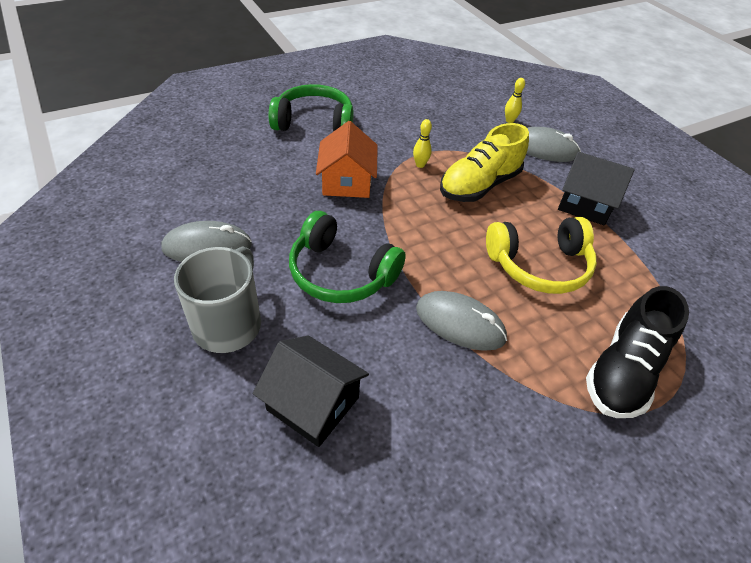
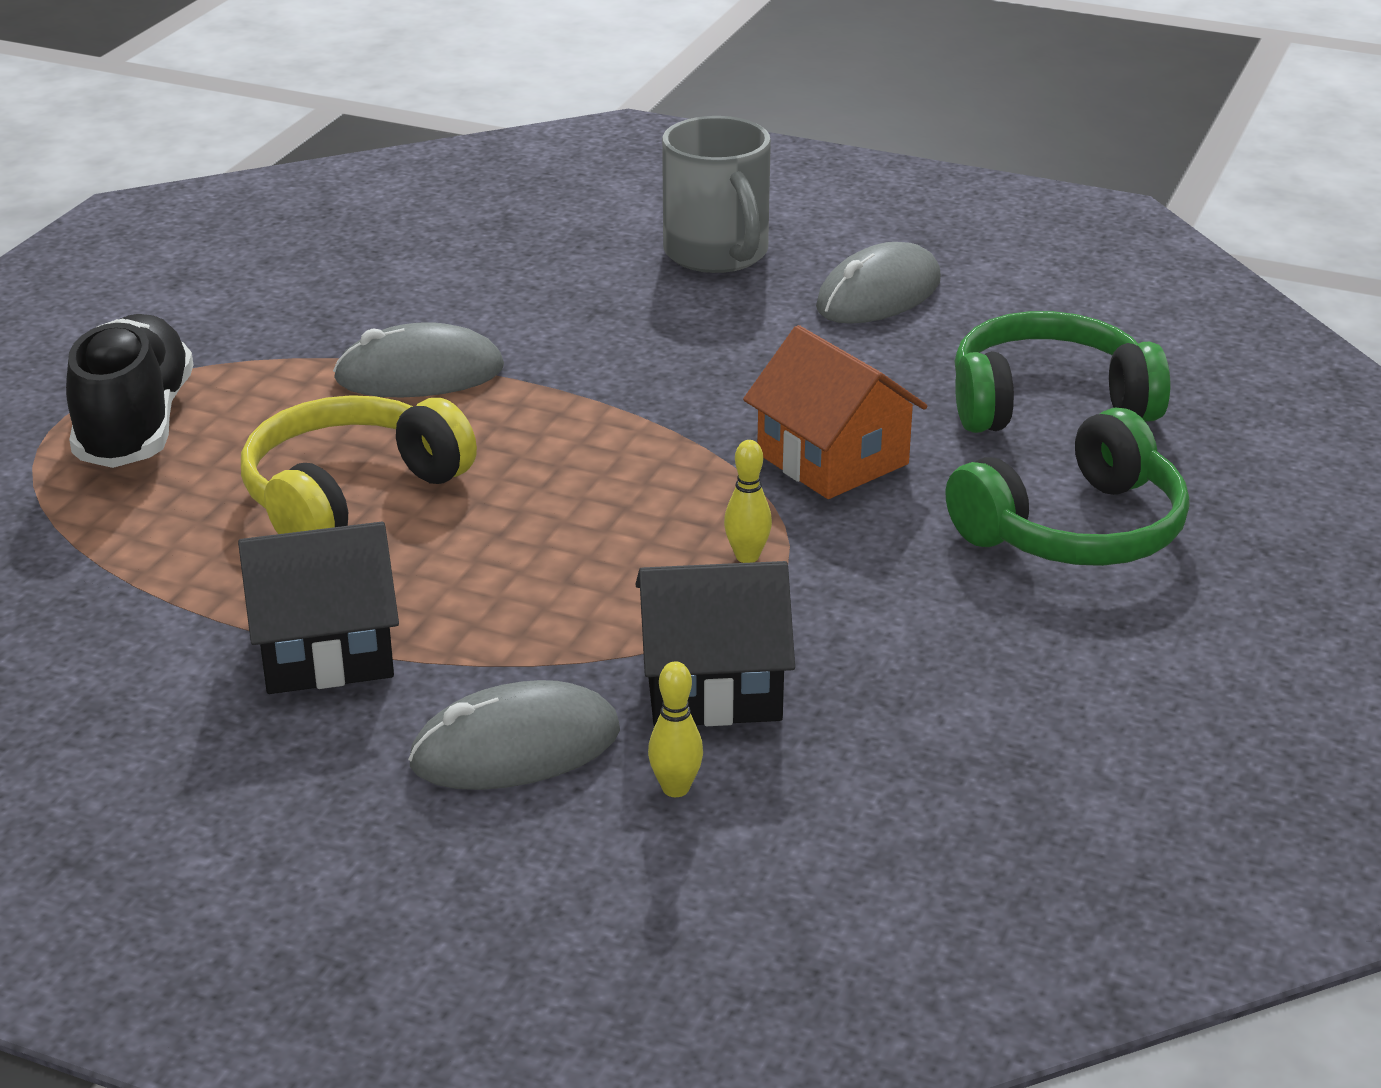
camera: 145 degrees right, 15 degrees down
black house [253,335,369,447] -> black house moved to [635,561,795,726]
green headphones [289,211,406,303] -> green headphones moved to [955,311,1170,433]
yellow shoe [440,123,529,202] -> none

